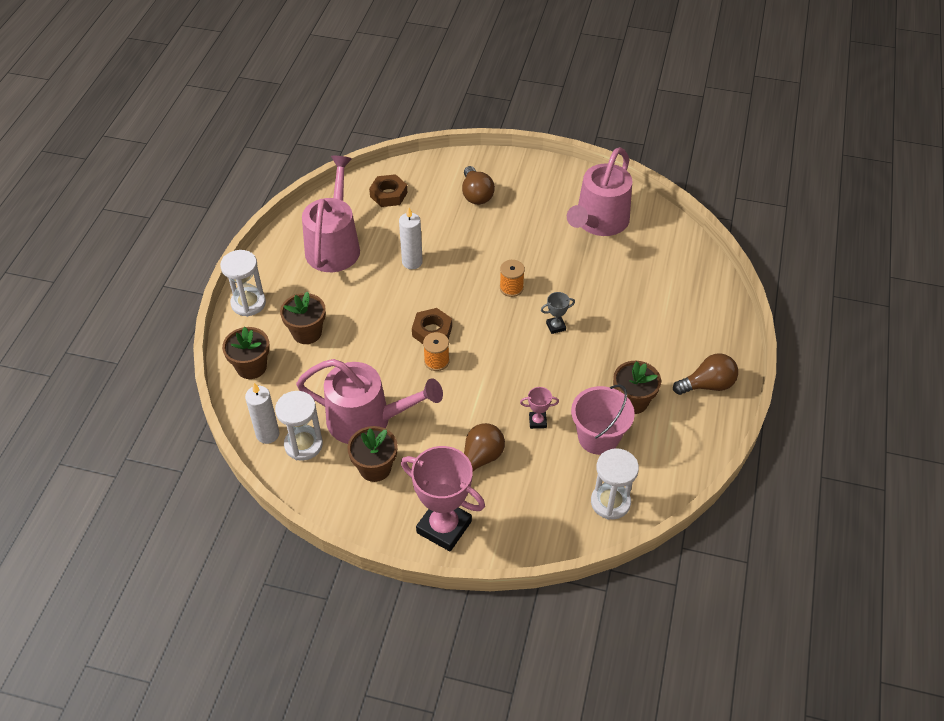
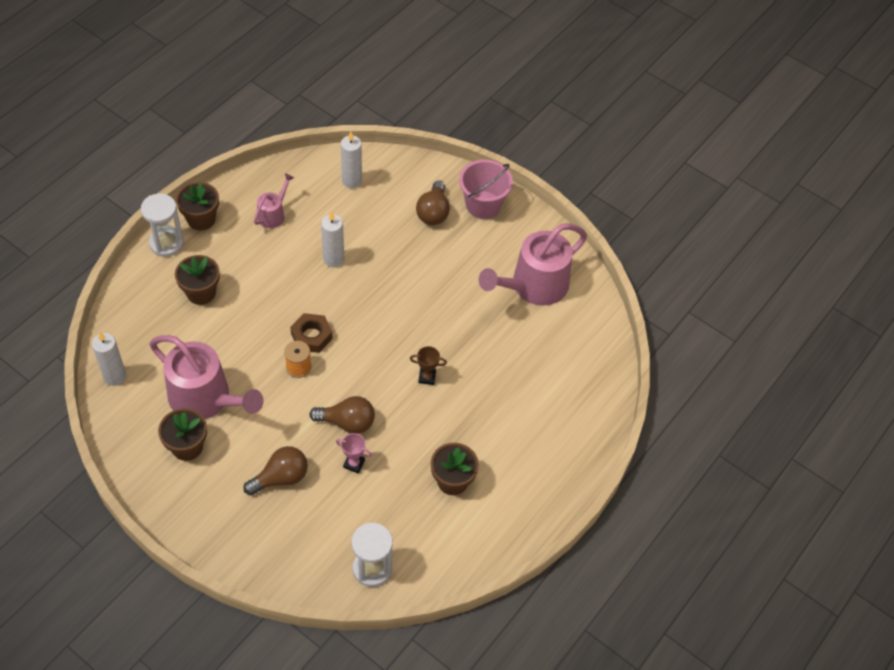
camera: 20 degrees right, 5 degrees up
brown flower pot [222,327,270,379] -> brown flower pot moved to [176,182,219,230]
white hourglass [275,391,323,461] -> none
pink watering can [302,156,360,272] -> pink watering can [254,173,294,228], size x0.49
brown nut [369,174,408,207] -> white candle [341,131,362,188]
pink trophy [401,446,485,551] -> none
orange spool [500,260,525,297] -> none
grey trophy [541,292,575,334] -> brown trophy [410,346,447,385]
pink bucket [571,384,635,455] -> pink bucket moved to [459,160,513,219]
brown light bulb [673,353,738,395] -> brown light bulb moved to [310,396,375,434]

